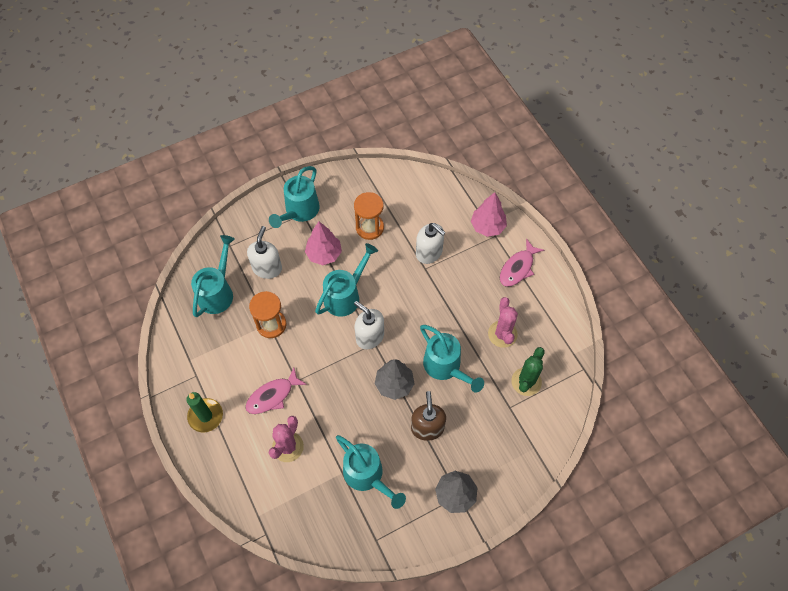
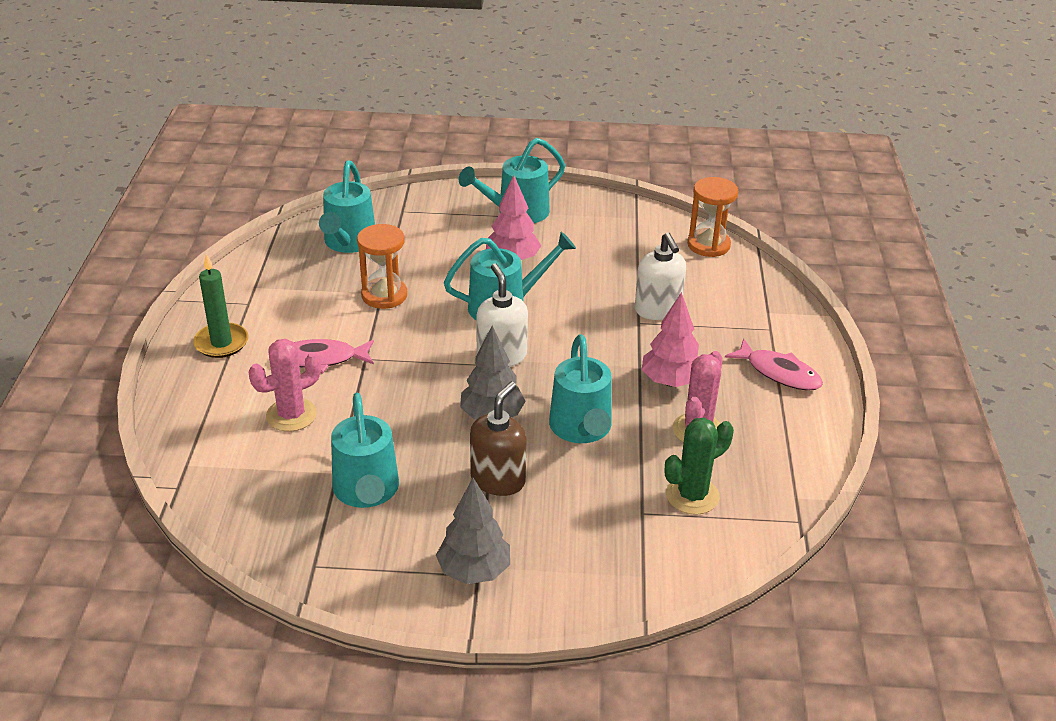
camera: 30 degrees right, 25 degrees down
turquoise watering can [191,235,235,317] -> turquoise watering can turned 135 degrees clockwise [319,160,375,253]
white soap dispenser [247,226,282,279] -> none
orange hourglass [354,192,384,240] -> orange hourglass moved to [687,177,738,257]
pink tree [471,192,507,237] -> pink tree moved to [642,292,699,387]
pink fish [500,239,544,287] -> pink fish turned 120 degrees counterclockwise [725,338,823,391]

